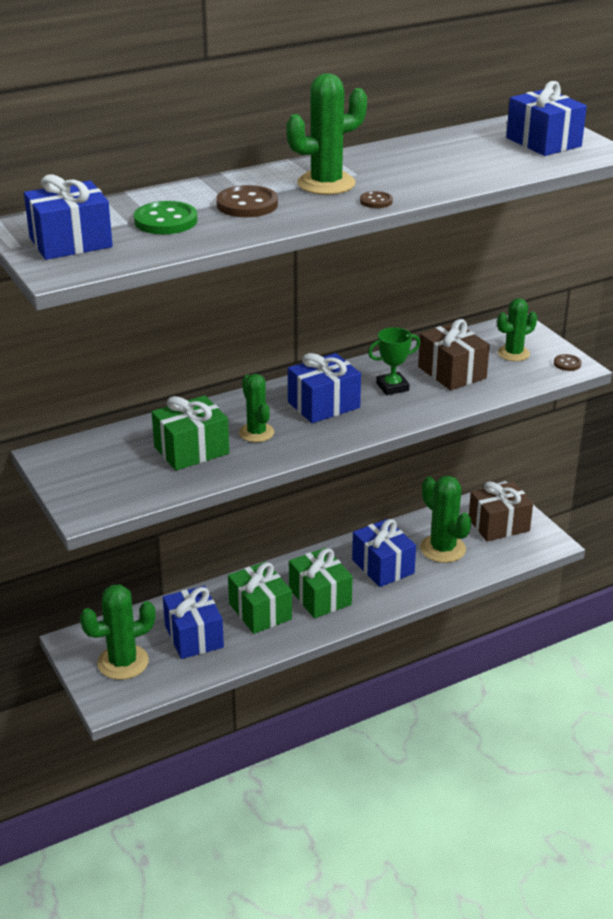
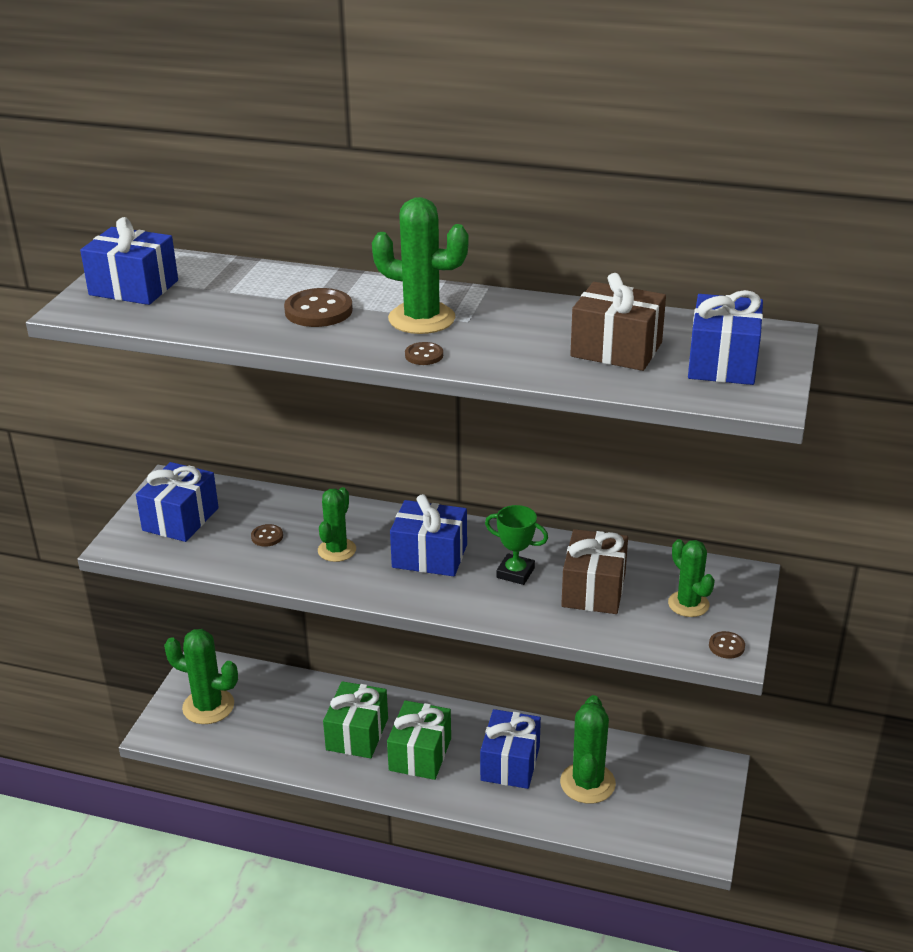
camera: 45 degrees right, 0 degrees up
green button [134,201,197,234] -> none
green gift [152,395,229,471] -> brown button [251,524,283,547]
blue gift [163,586,224,659] -> blue gift moved to [136,462,219,542]
brown gift [469,481,533,542] -> brown gift moved to [570,273,666,371]
green cactus [497,298,537,361] -> green cactus turned 45 degrees clockwise [668,539,715,617]

